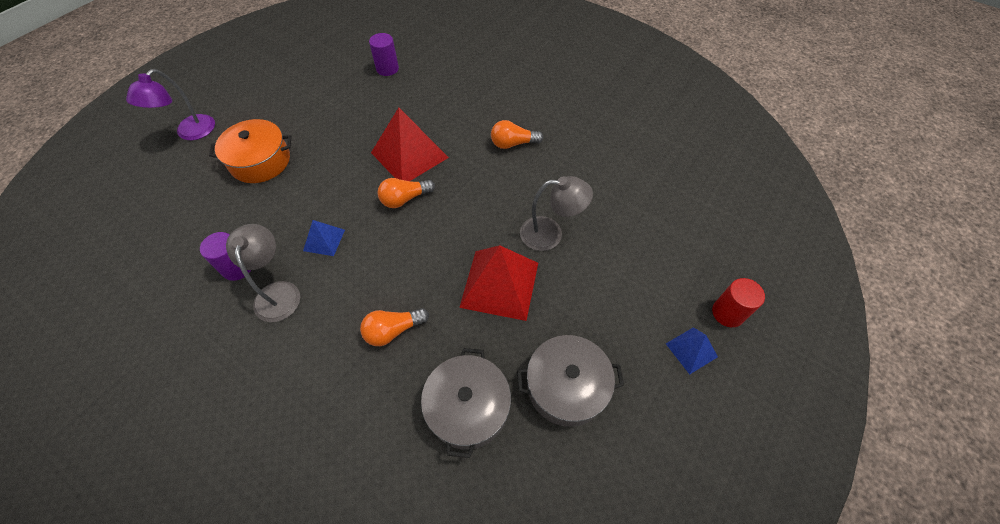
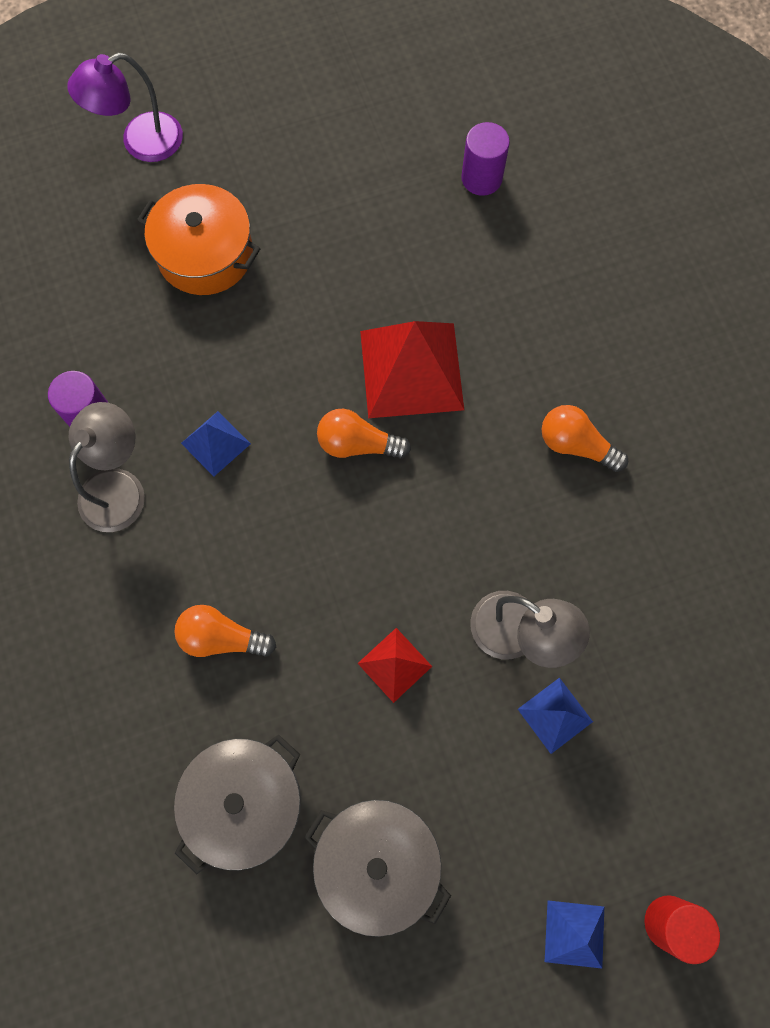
camera: 35 degrees right, 15 degrees up
red pyramid [459,245,538,321] -> red pyramid [357,628,432,703], size x0.51
none -> blue pyramid [518,678,593,754]

